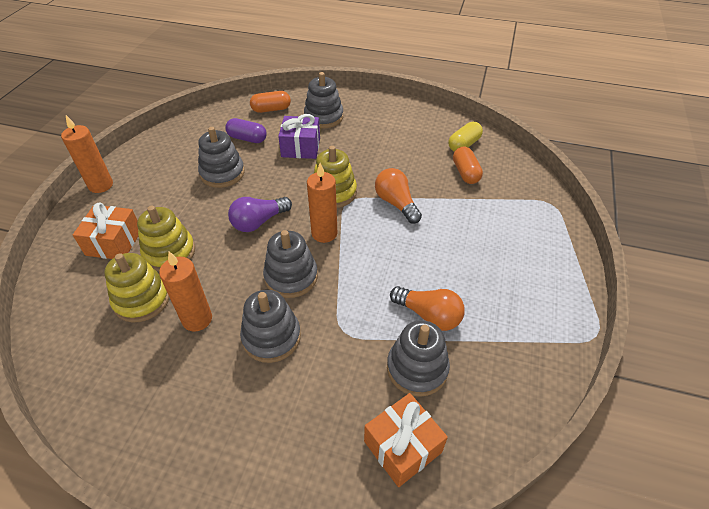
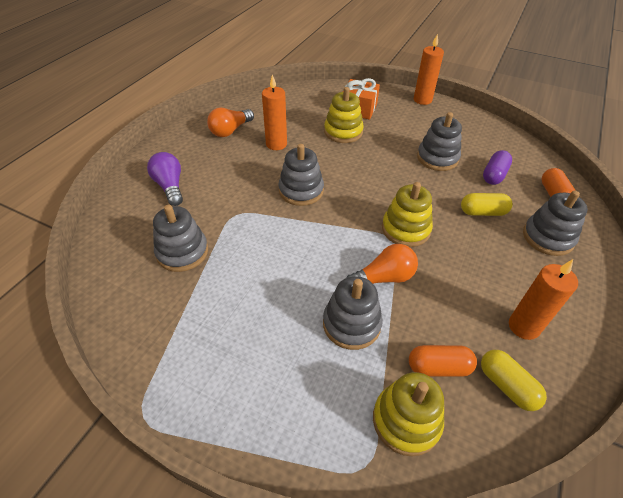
camera: 100 degrees right, 0 degrees up
yellow stacking toy [104,253,169,323] -> yellow stacking toy moved to [373,372,444,456]
purple light bulb [228,197,292,232] -> purple light bulb moved to [147,152,183,206]
grey stacking toy [240,290,301,363] -> grey stacking toy moved to [323,276,383,350]
purple gift [278,114,320,159] -> yellow capsule [461,193,512,216]
orange candle [307,163,337,243] -> orange candle moved to [509,259,578,340]
orange gift [364,393,448,487] -> none
orange light bulb [390,286,465,331] -> orange light bulb moved to [207,108,254,137]

